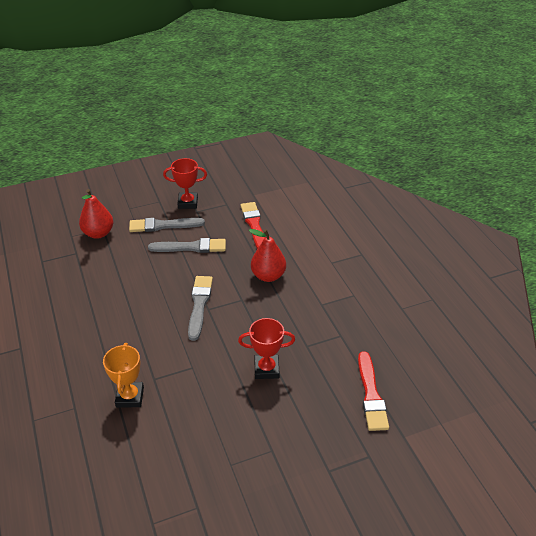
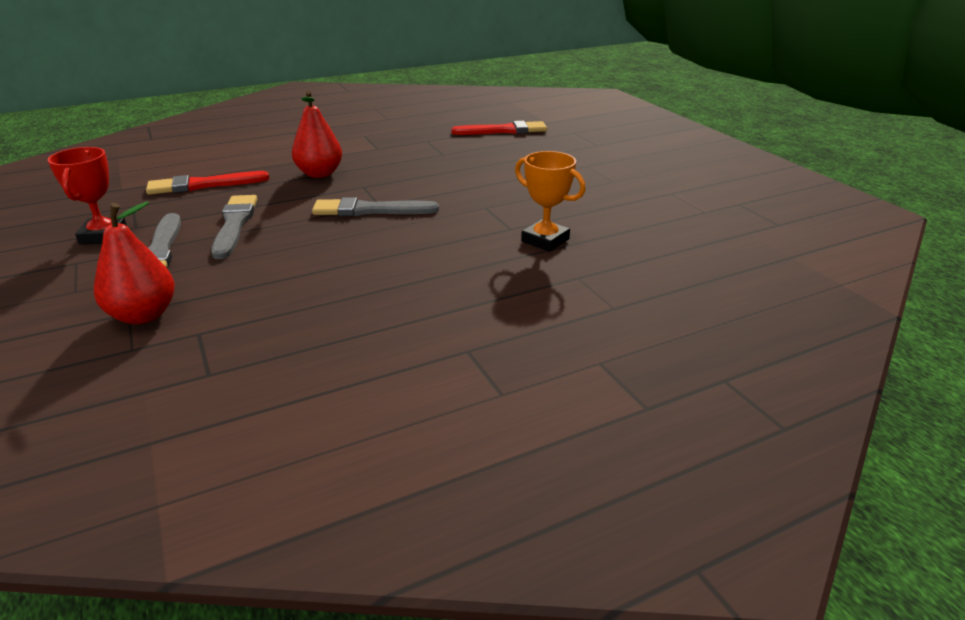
camera: 95 degrees left, 10 degrees down
orange trophy [103,343,144,408] -> orange trophy turned 45 degrees clockwise [515,151,586,252]
red trophy [238,318,295,379] -> none

